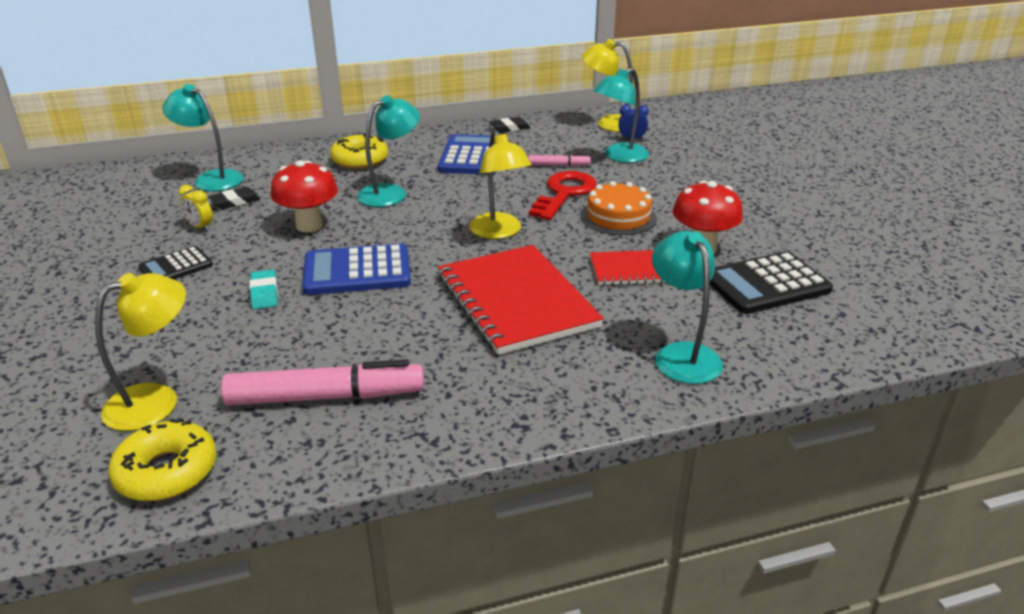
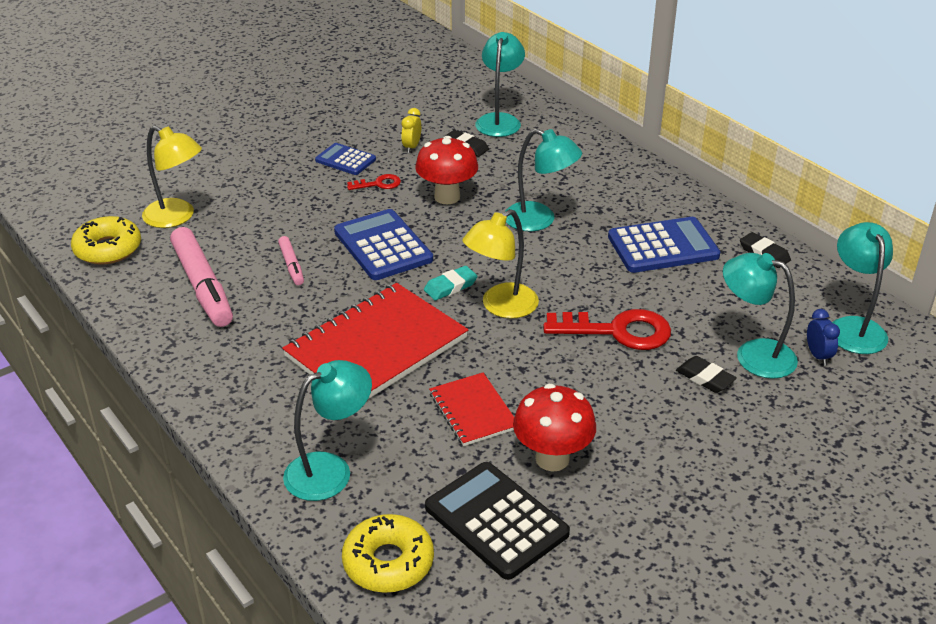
camera: 70 degrees right, 5 degrees up
black calculator [138,246,213,279] -> blue calculator [315,143,376,175]
turquoise eraser [249,270,278,309] -> turquoise eraser moved to [424,266,478,300]
yellow donut [330,134,388,169] -> yellow donut moved to [342,514,434,593]
pink marker [528,154,591,166] -> pink marker moved to [278,236,304,285]
orange cake [581,181,657,235] -> none
yellow lamp [582,39,633,132] -> turquoise lamp [832,222,893,354]
none -> red key [347,174,401,190]
none -> black eraser [676,356,737,393]

